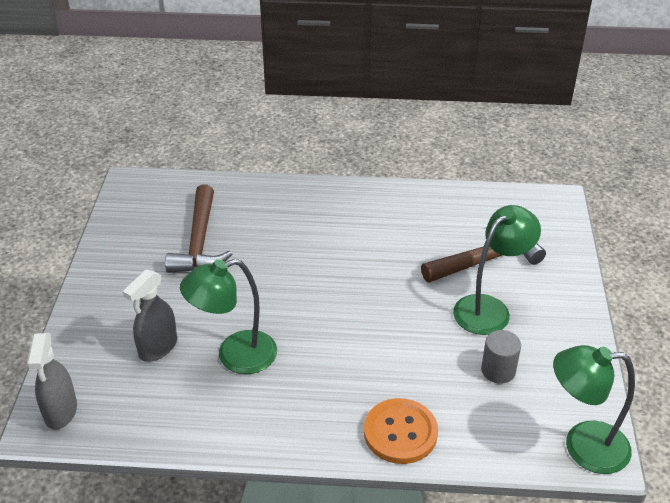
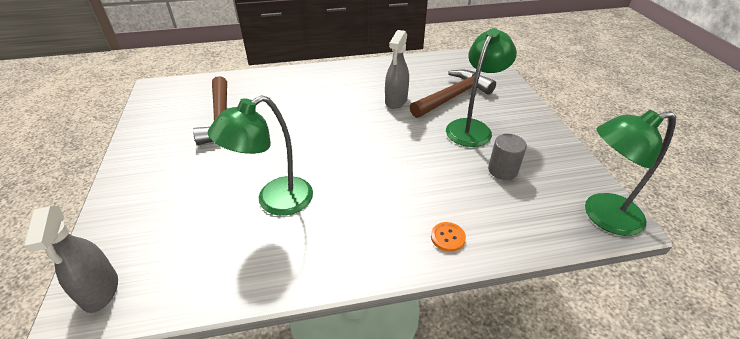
camera: 15 degrees left, 0 degrees up
grey spray bottle [123,270,177,362] -> grey spray bottle moved to [385,30,409,109]
orange button [364,398,438,464] -> orange button [431,222,466,252], size x0.49

